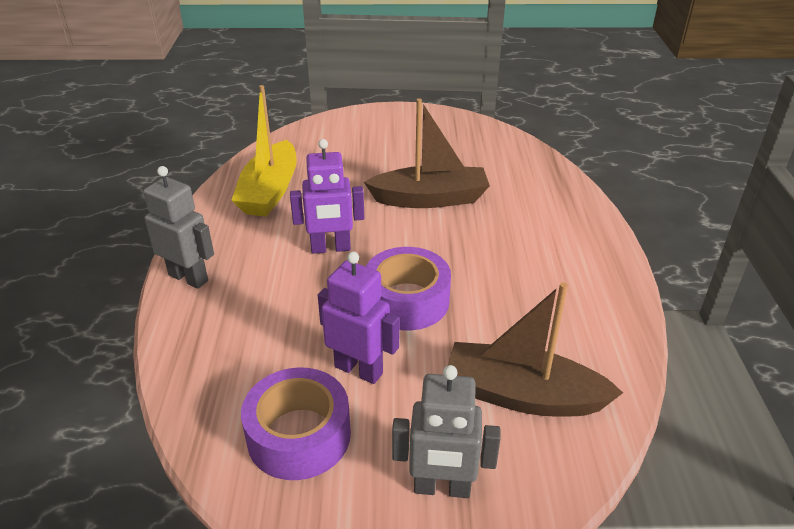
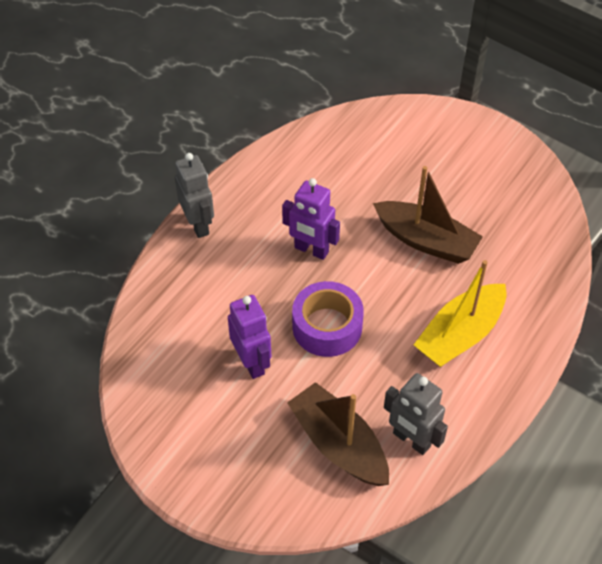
camera: 35 degrees right, 15 degrees up
yellow boat [231,85,297,217] -> yellow boat moved to [414,260,506,367]
purple tape [241,367,351,480] -> none
grey robot [392,365,501,498] -> grey robot moved to [384,373,448,455]

